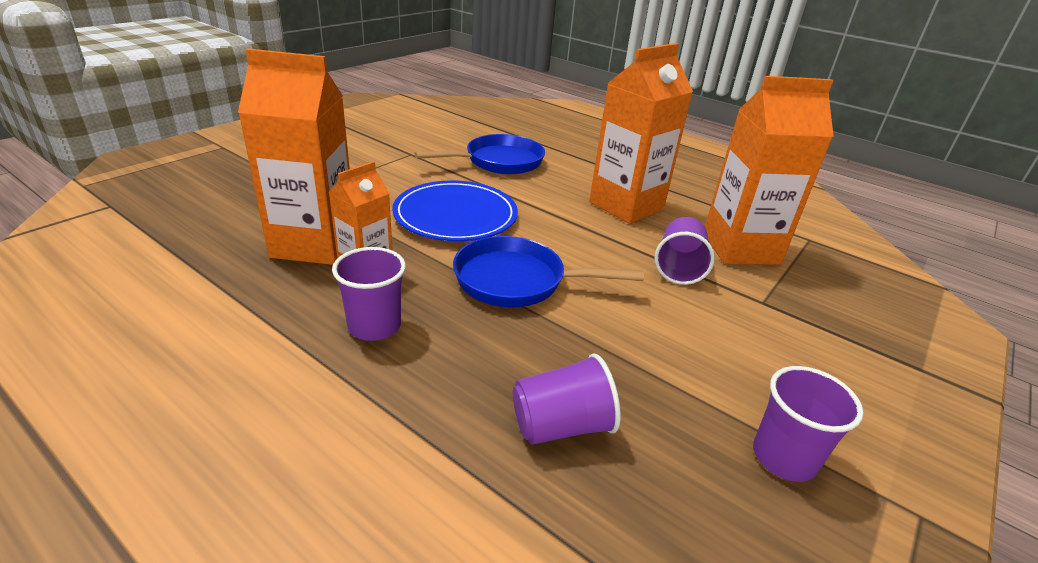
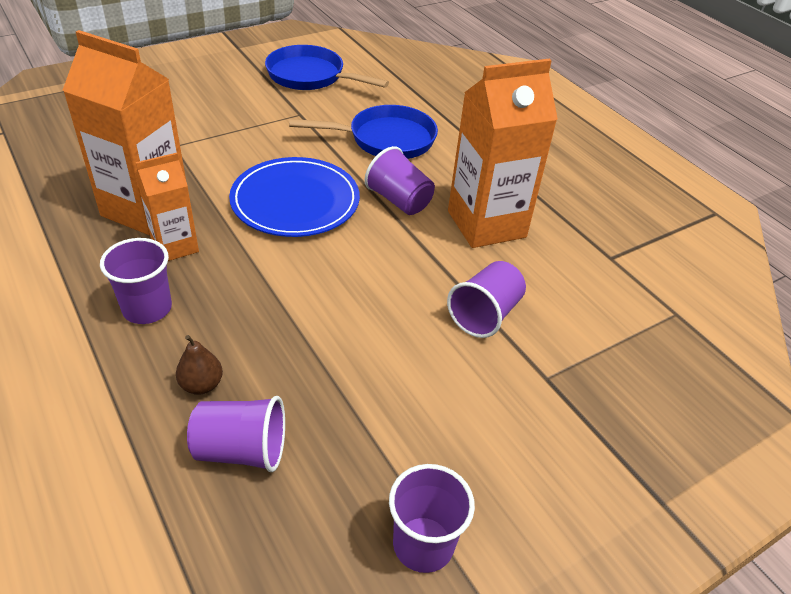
camera: 20 degrees right, 10 degrees up
blue pan [453,236,644,307] -> blue pan moved to [265,45,389,90]
orange carton [705,76,834,265] -> none
none -> brown pear [176,335,223,395]
none -> purple cup [365,146,435,215]

